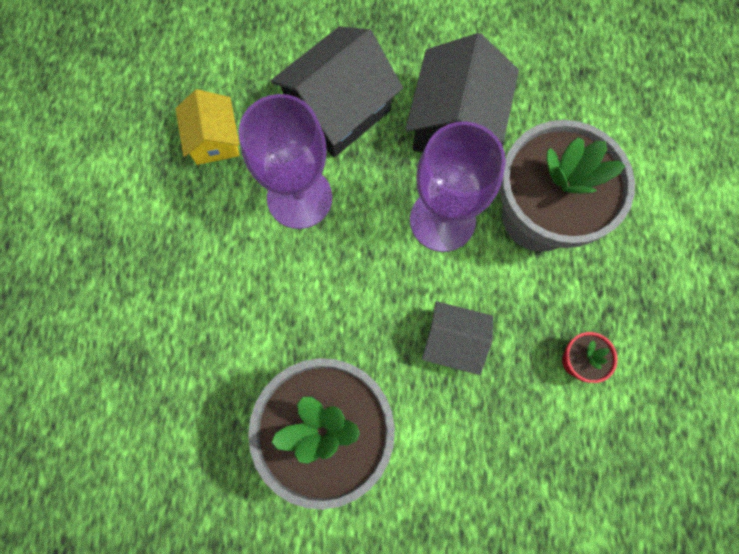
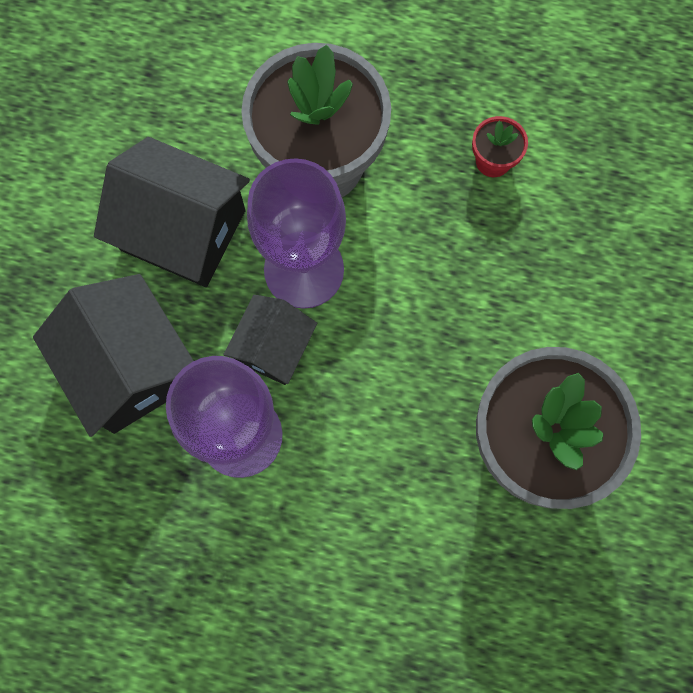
camera: 80 degrees left, 0 degrees up
yellow house [175,89,240,165] -> none
black house [422,301,493,375] -> black house moved to [223,295,317,385]

